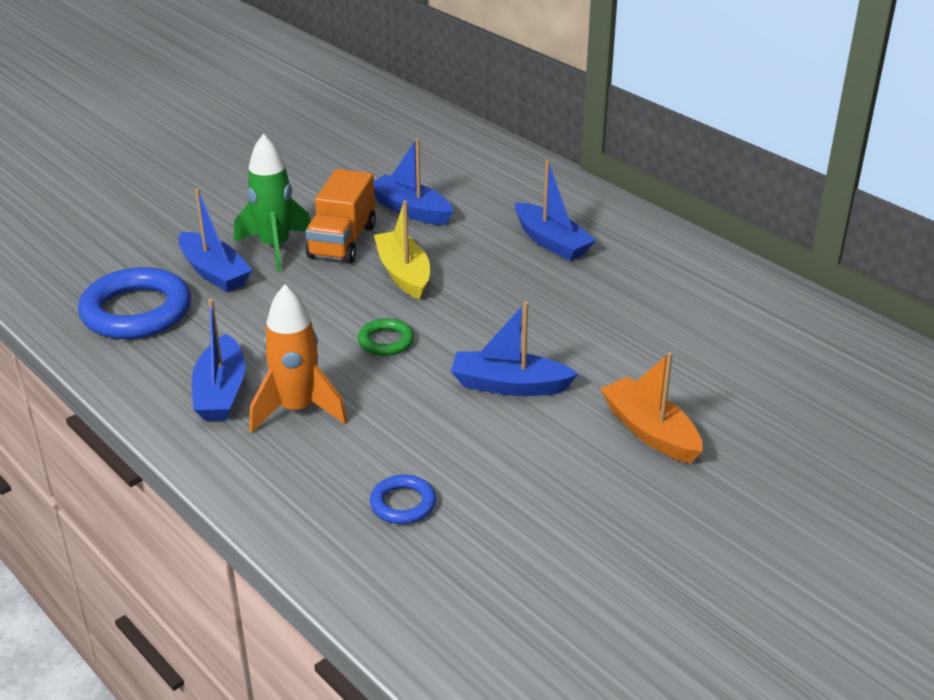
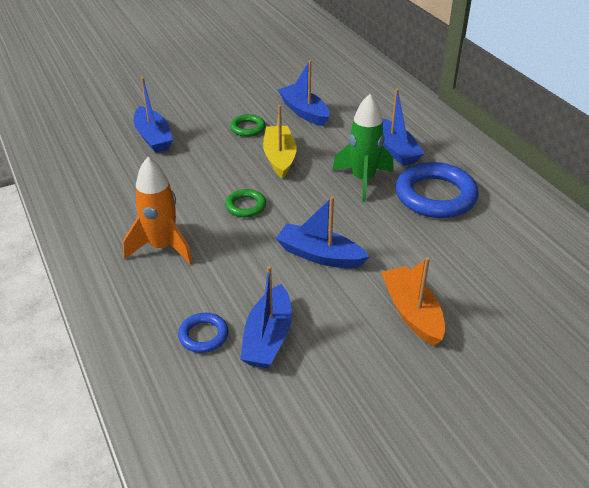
camera: 15 degrees right, 5 degrees up
blue ring [78,267,191,339] -> blue ring moved to [396,162,479,218]
blue boat [192,299,245,421] -> blue boat moved to [240,266,292,368]
green rocket [234,134,310,272] -> green rocket moved to [333,94,394,202]
orange truck [305,169,376,264] -> green ring [230,114,266,137]

